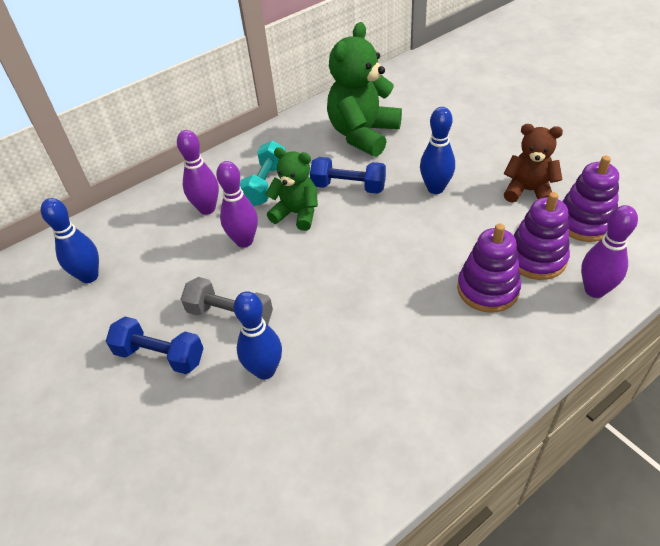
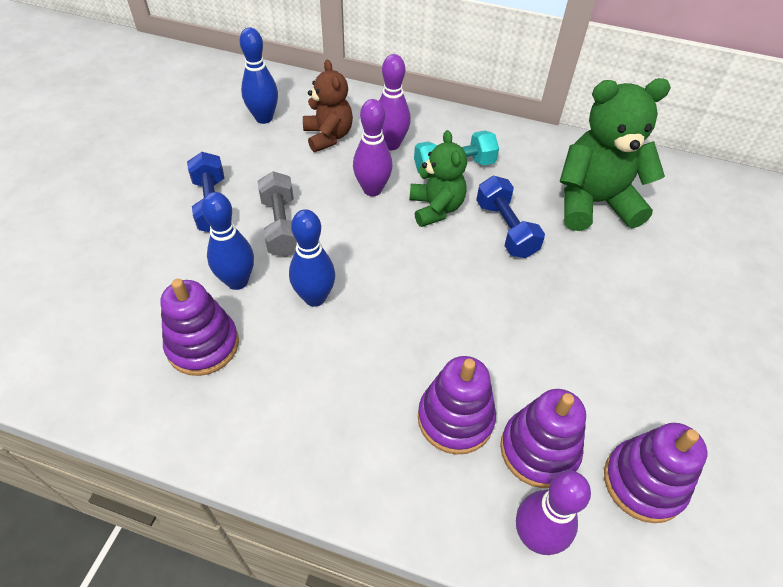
camera: 50 degrees right, 5 degrees up
blue bowling pin [420,107,455,194] -> blue bowling pin moved to [289,209,335,307]
brown teddy bear [503,124,563,203] -> brown teddy bear moved to [303,60,353,152]
none -> purple stacking toy [161,279,239,376]

